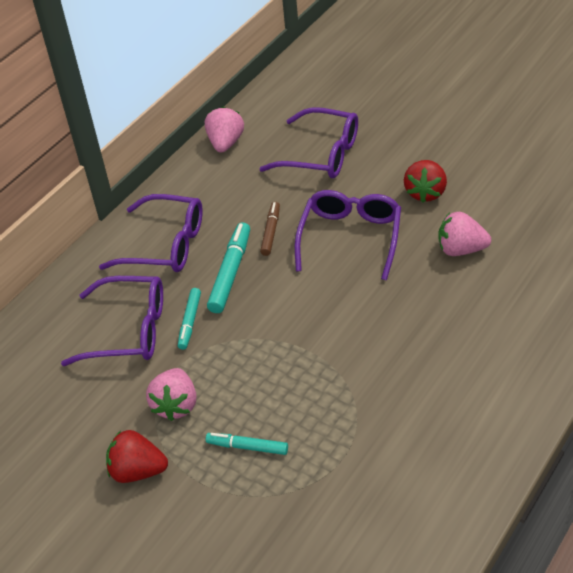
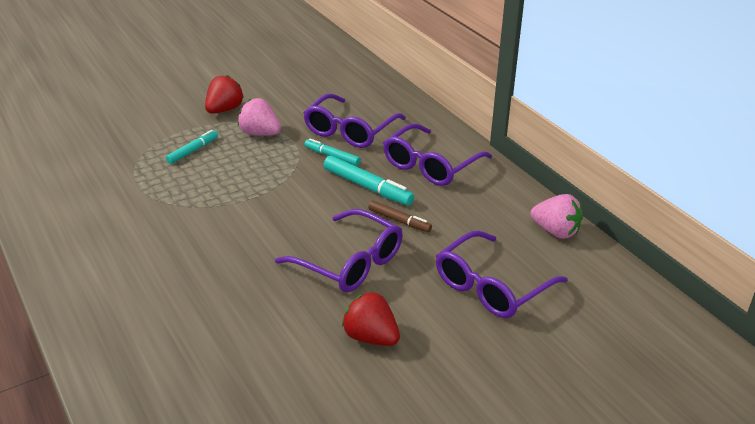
camera: 110 degrees right, 10 degrees down
pink strawberry [438,212,491,256] -> none

